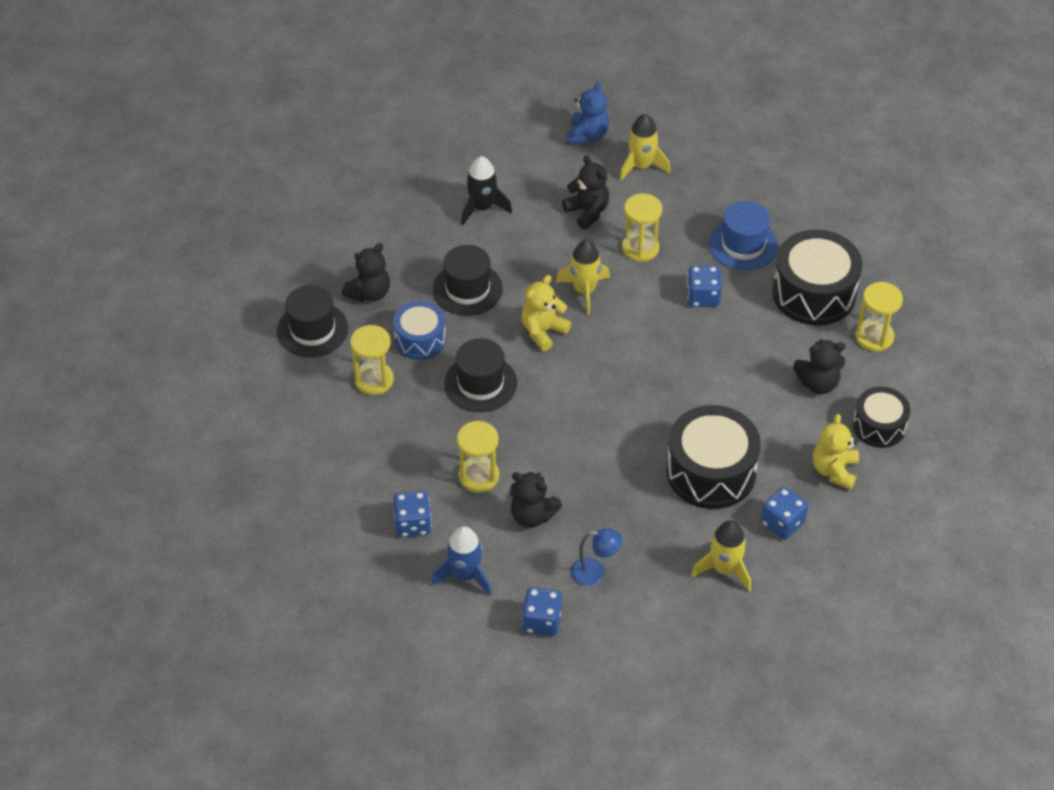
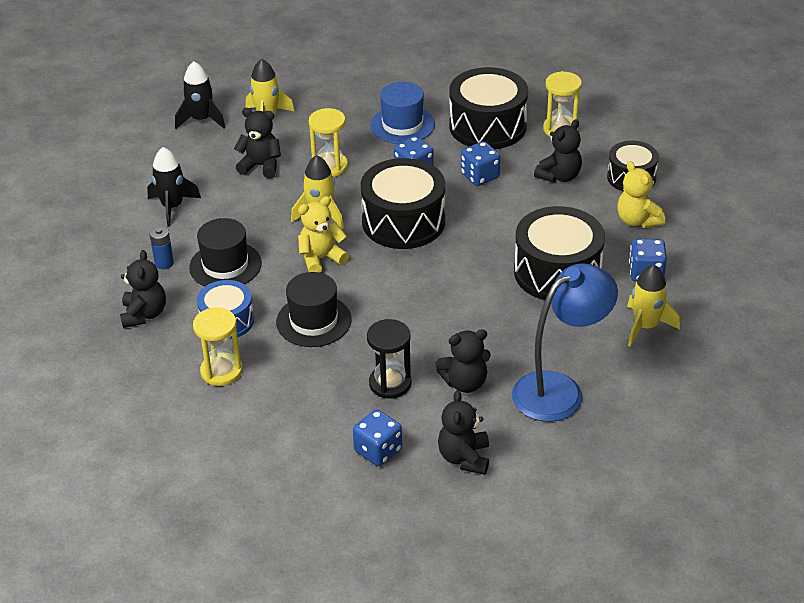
camera: 40 degrees left, 10 degrees down
black hat [277,285,348,357] -> none
blue rocket [432,526,492,596] -> black teddy bear [438,390,489,475]
yellow hourglass [457,421,499,493] -> black hourglass [367,319,412,399]
yellow teddy bear [522,275,571,351] -> yellow teddy bear turned 60 degrees clockwise [298,196,349,273]
blue dice [522,587,562,636] -> blue dice moved to [461,141,500,186]
blue teddy bear [567,81,609,144] -> black rocket [175,61,225,129]
blue lamp [571,528,622,586] -> blue lamp [512,263,618,422], size x2.05
none -> blue battery [150,226,174,269]
none -> black drum [360,158,445,249]

